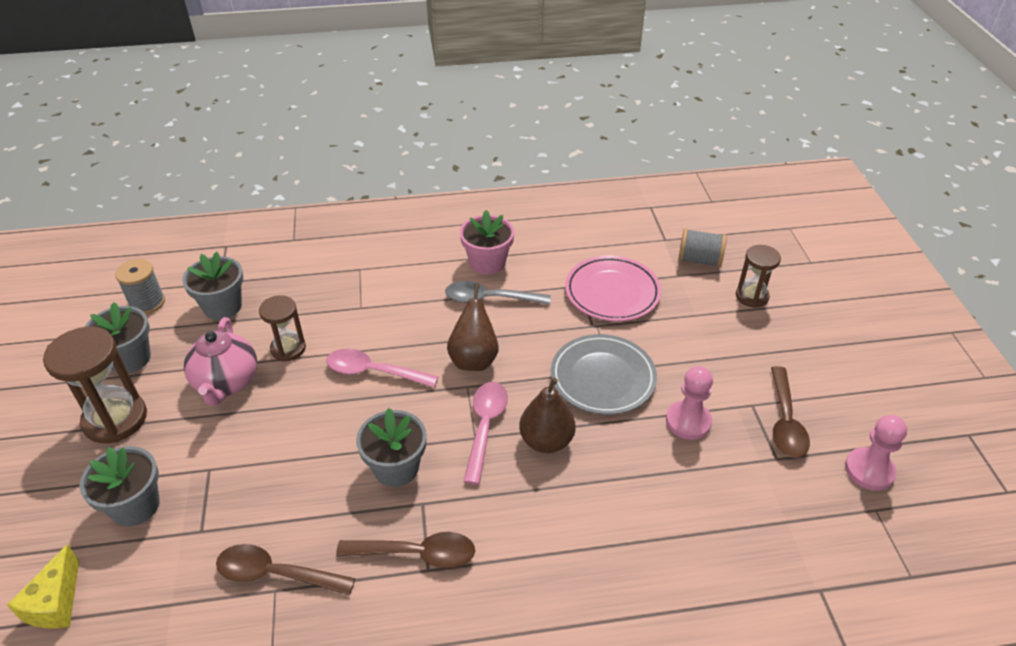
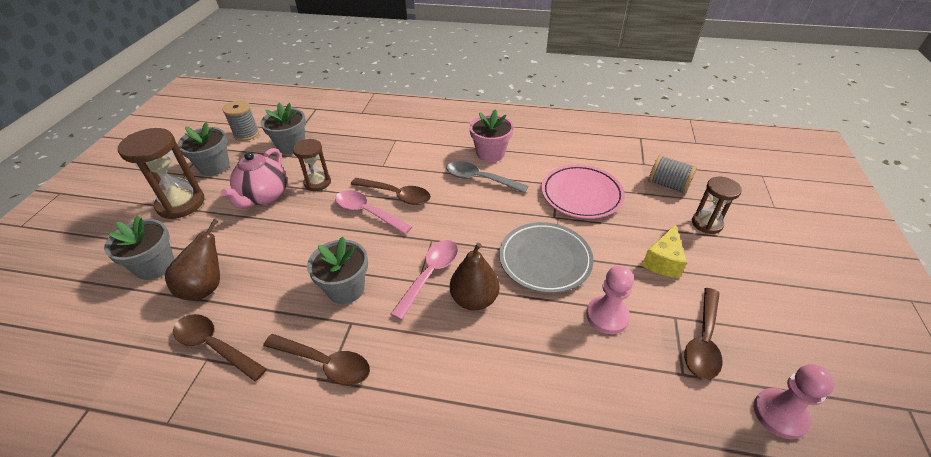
camera: 20 degrees right, 0 degrees up
yellow cheese [7,544,79,629] -> yellow cheese moved to [642,224,687,278]
brown pear [447,284,499,371] -> brown pear moved to [165,219,220,301]
none -> brown spoon [351,178,431,205]

